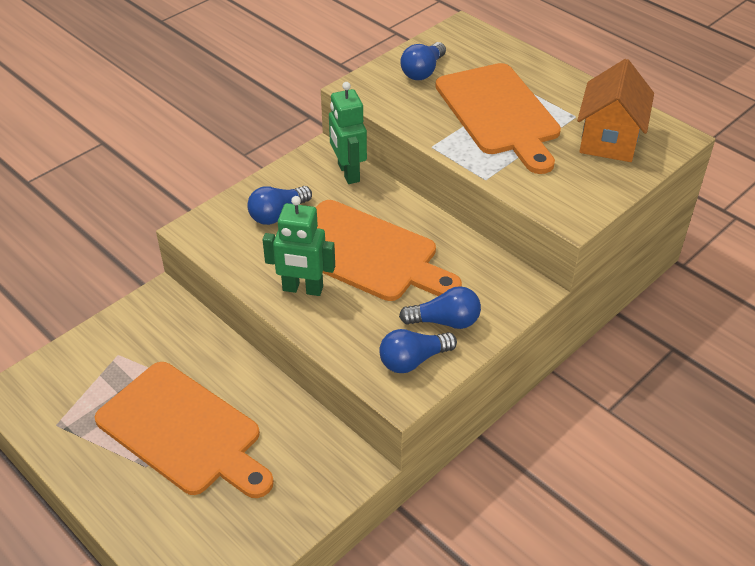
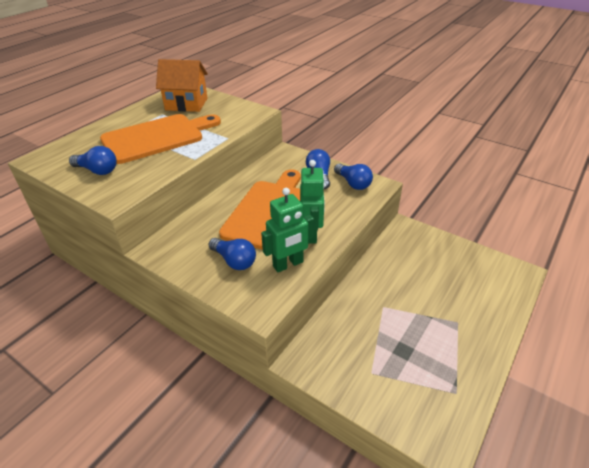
camera: 100 degrees left, 5 degrees down
orange cutting board [95,362,274,498] -> none
green robot [329,82,367,184] -> green robot moved to [261,188,314,272]

